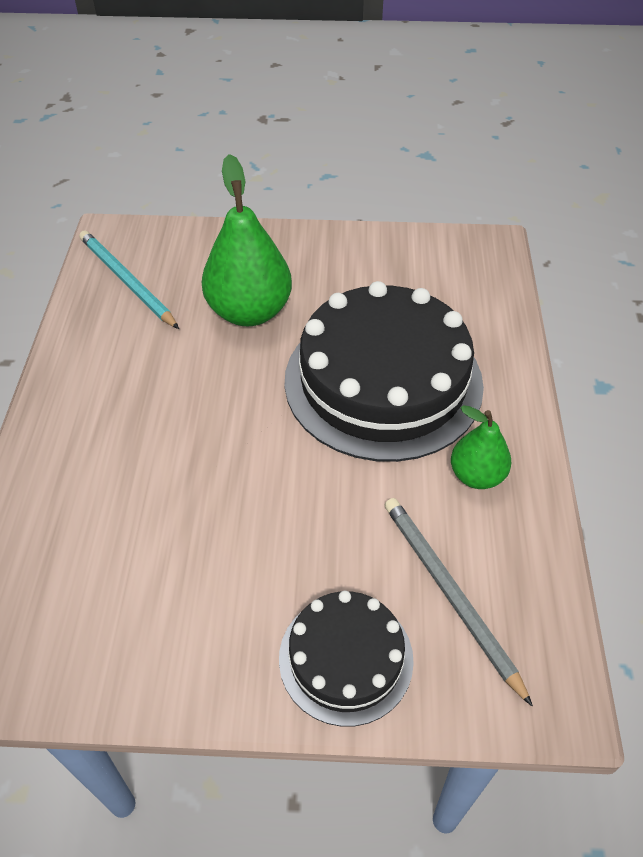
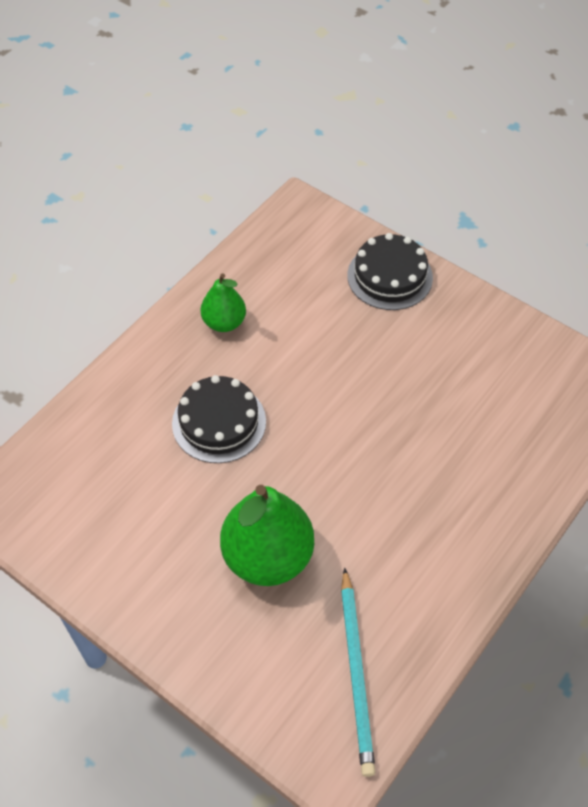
camera: 145 degrees left, 5 degrees up
black cake [284,281,484,462] -> black cake [172,375,266,463], size x0.53
grey pencil [384,498,533,706] -> none

